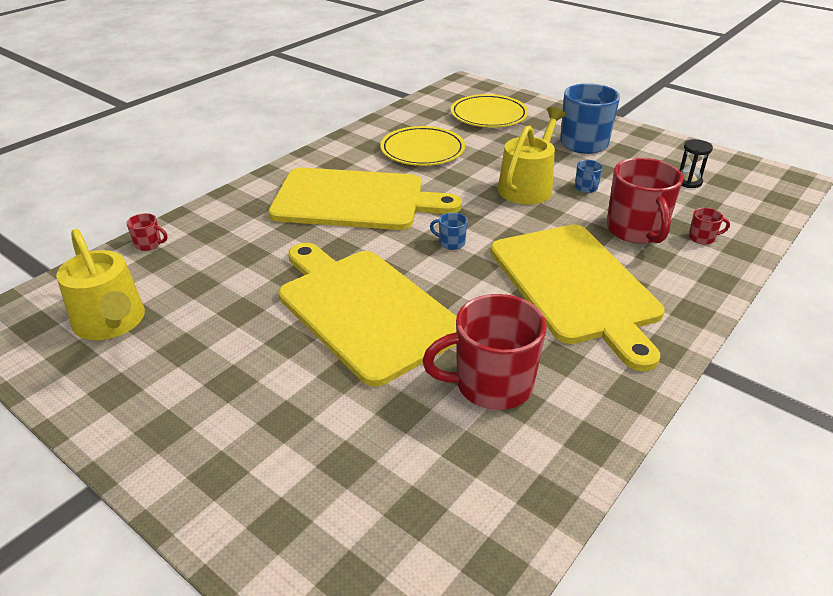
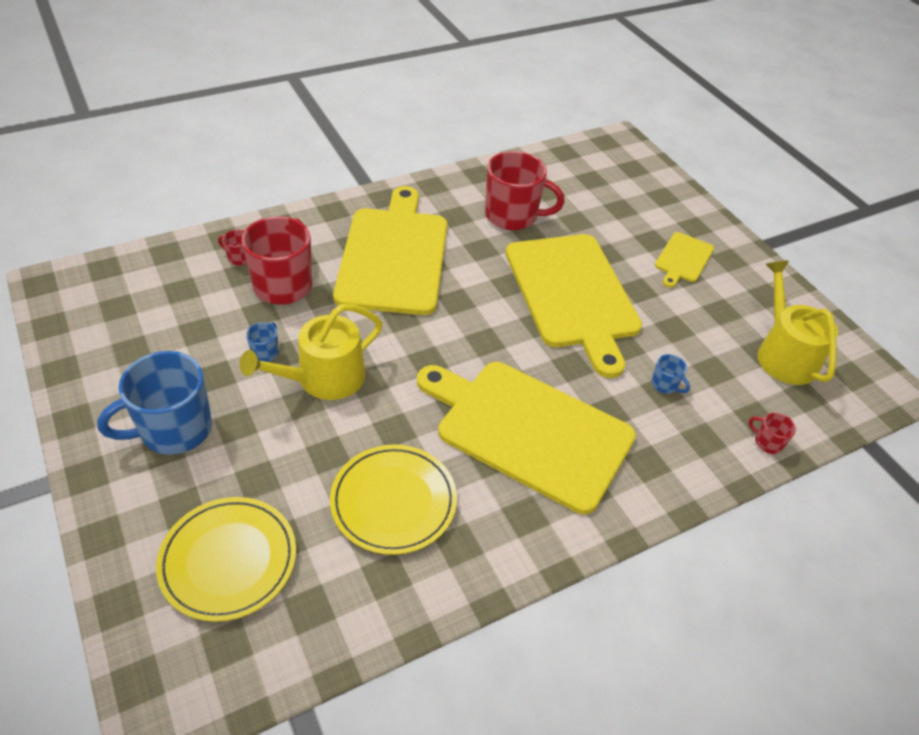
camera: 160 degrees left, 10 degrees up
blue mug [430,212,468,250] -> blue mug moved to [651,354,690,394]
black hourglass [680,139,713,188] -> none
none -> yellow cutting board [655,232,714,288]

